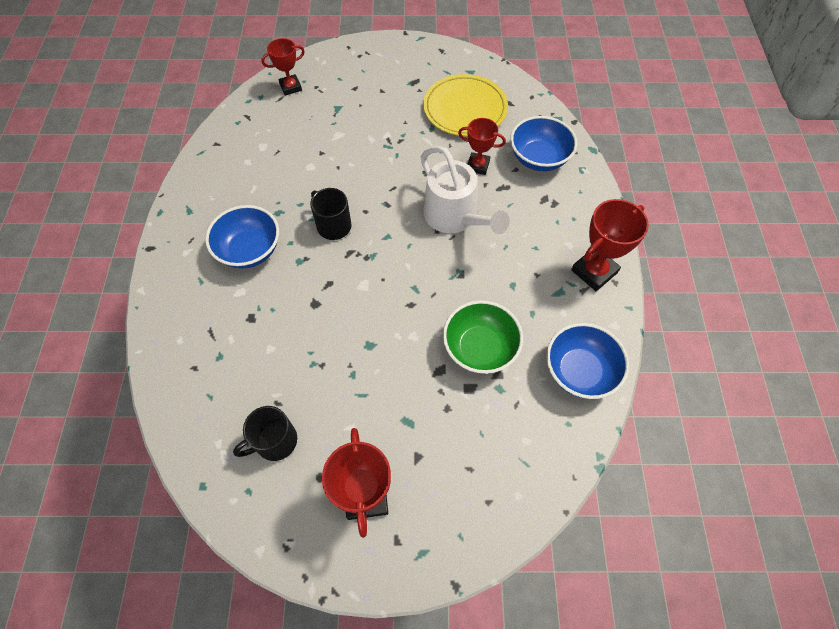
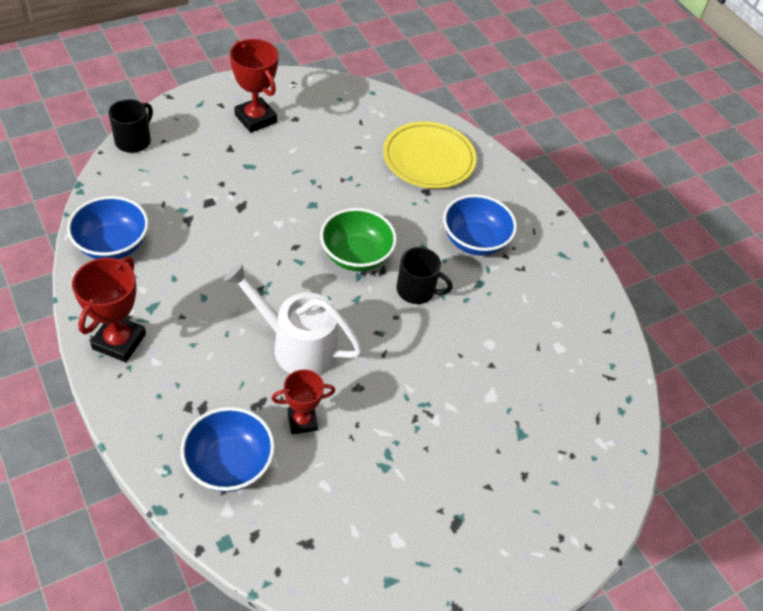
camera: 145 degrees right, 10 degrees down
black mug [233,406,297,461] -> black mug moved to [109,99,153,153]
red trophy [261,38,305,96] -> none
yellow plate [423,74,508,137] -> yellow plate moved to [383,122,477,189]
green bowl [443,300,523,374] -> green bowl moved to [320,208,397,271]

